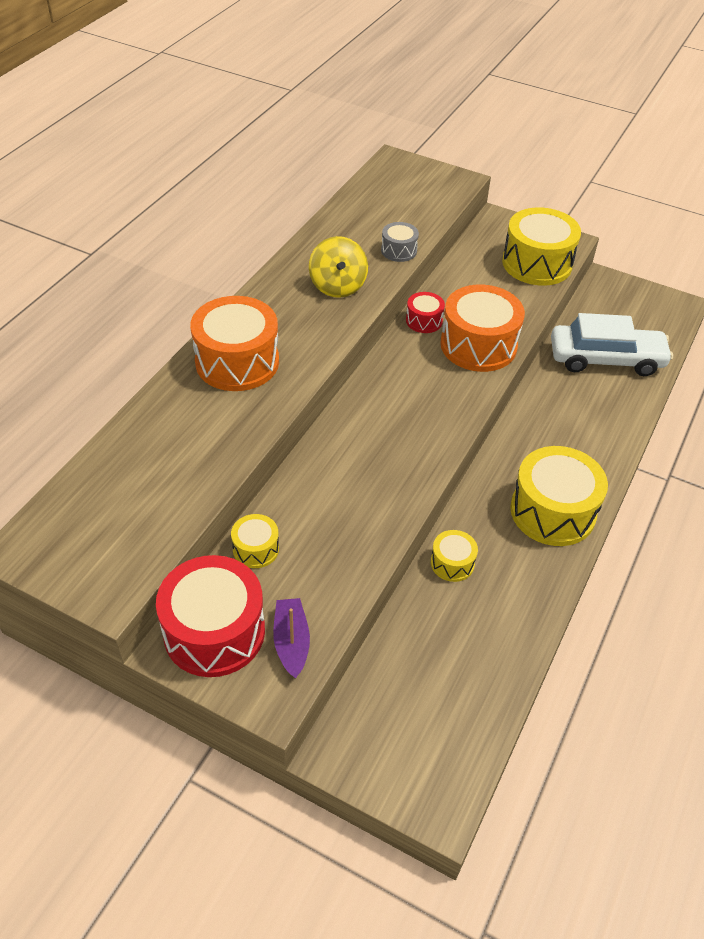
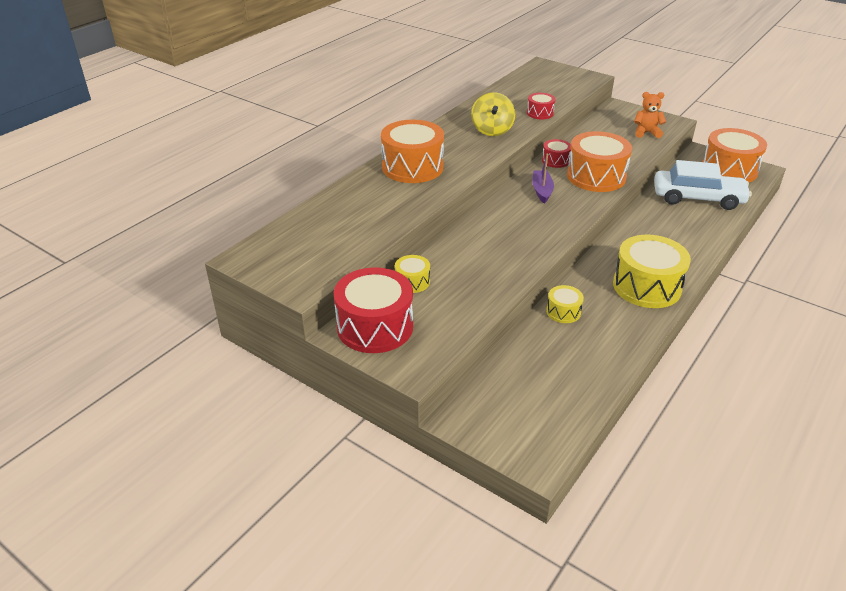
camera: 10 degrees right, 10 degrees down
purple boat [273,598,310,679] -> purple boat moved to [532,153,554,204]
grey drum [381,222,419,262] -> red drum [527,93,555,119]
yellow drum [502,207,581,286] -> orange teddy bear [634,92,666,138]
none -> orange drum [702,128,767,182]

